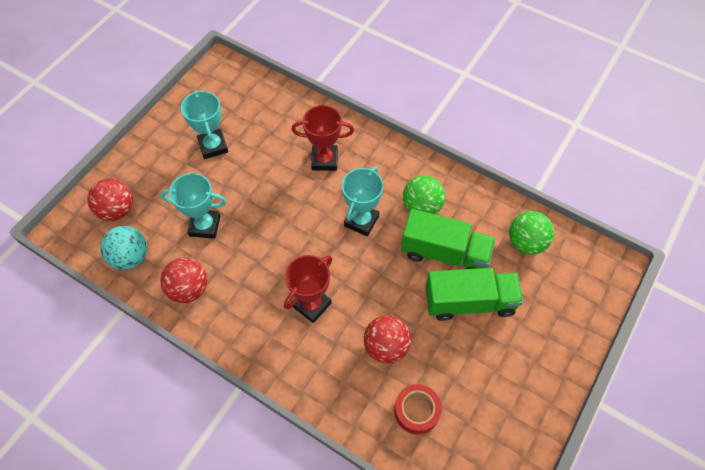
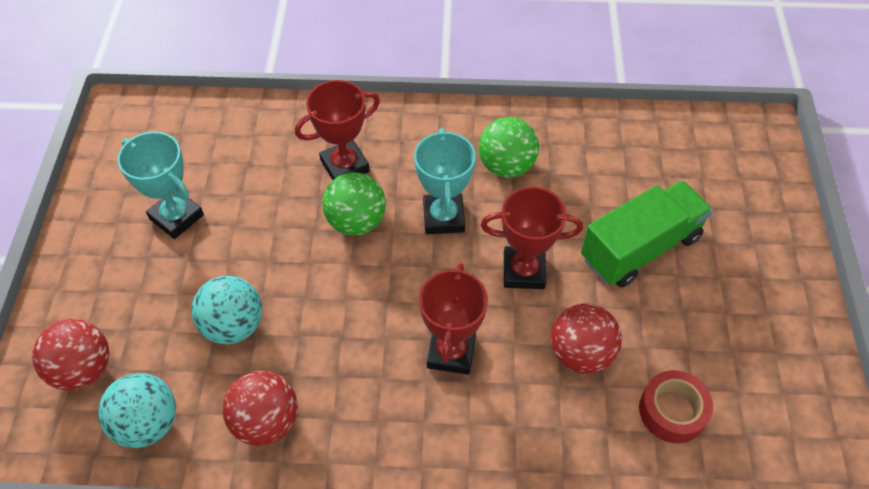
camera: 30 degrees left, 5 degrees down
turquoise trophy [161,173,227,239] -> turquoise ball [192,276,262,344]
green truck [401,209,495,269] -> none
green ball [509,211,554,255] -> green ball moved to [322,172,386,236]
none -> red trophy [481,187,583,289]

